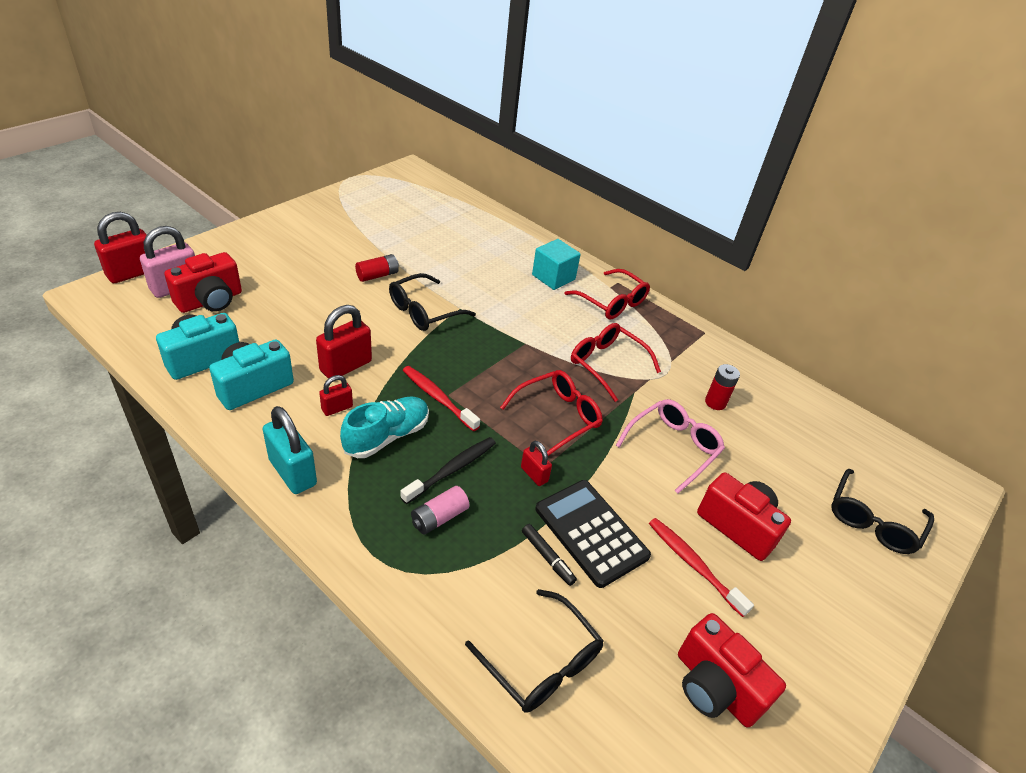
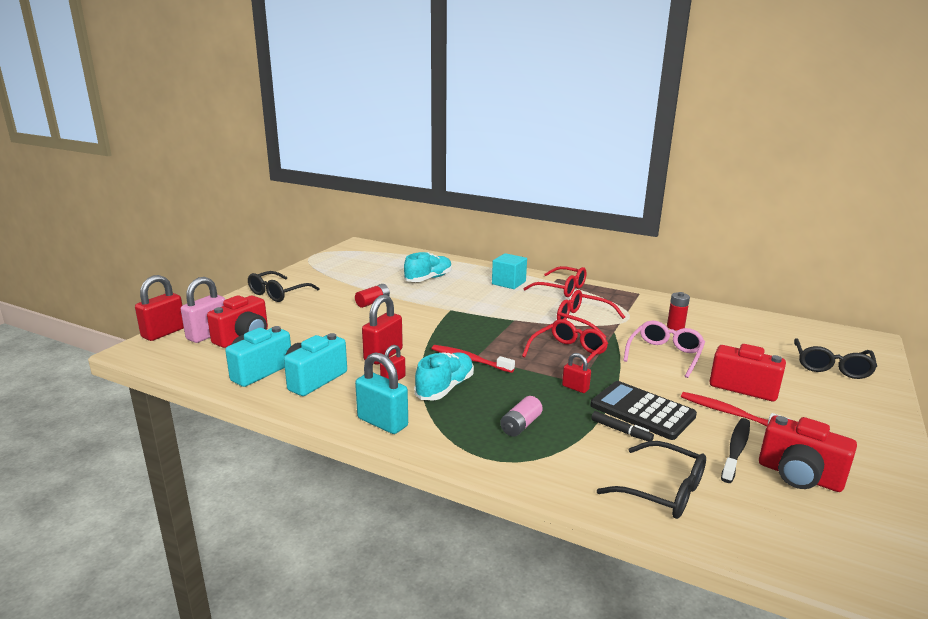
camera: 10 degrees left, 20 degrees down
black glasses [389,273,476,331] -> black glasses moved to [248,271,320,302]
black toothbrush [400,437,496,504] -> black toothbrush moved to [721,418,750,483]
none -> turquoise shoe [404,252,452,282]

